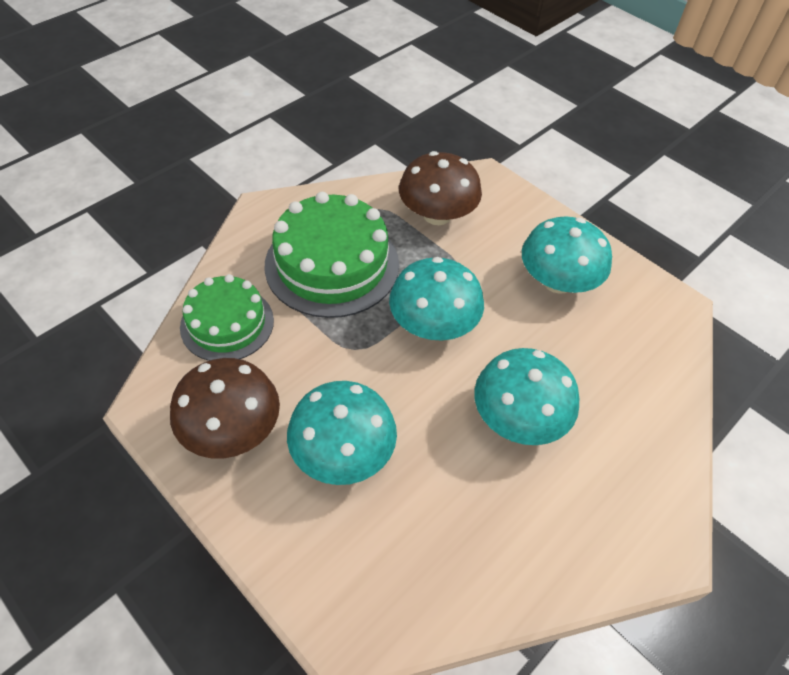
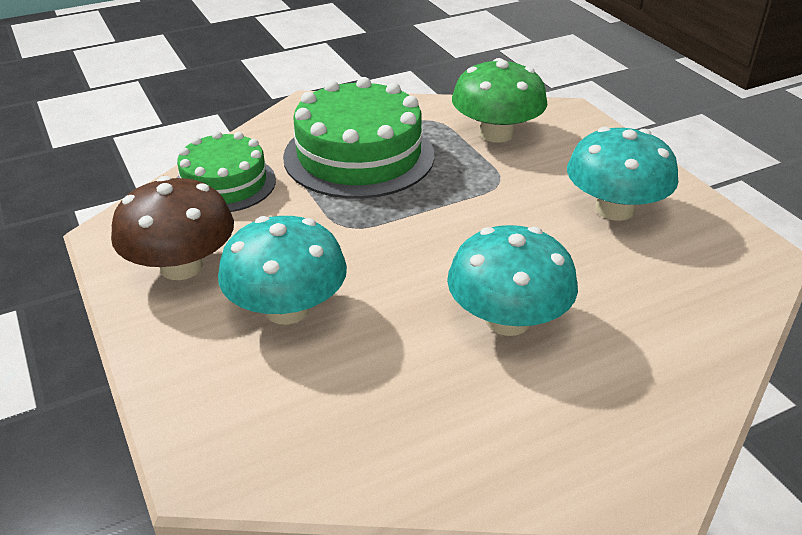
camera: 20 degrees right, 15 degrees down
turquoise mushroom [389,257,484,341] -> none
brown mushroom [399,151,482,225] -> green mushroom [452,58,548,143]

